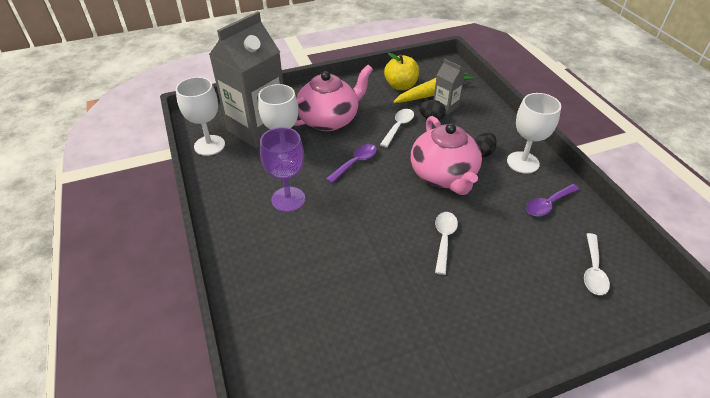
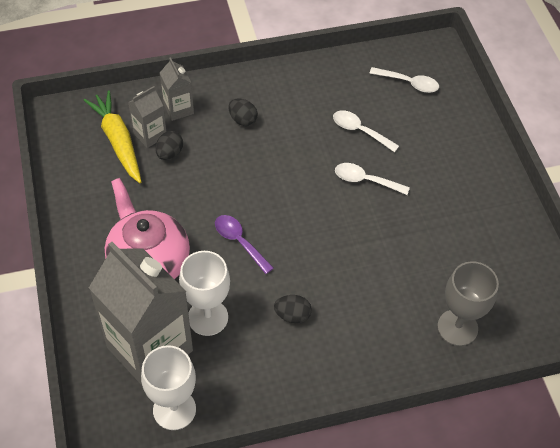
camera: 85 degrees left, 10 degrees up
purple goblet [260,127,305,212] -> black egg [274,295,312,324]
white spoon [380,109,414,147] -> white spoon moved to [333,110,399,152]
yellow apple [384,53,419,90] -> none
pink teapot [411,116,482,195] -> none
white goblet [507,93,561,174] -> none
purple spoon [526,184,579,216] -> none
none -> grey carton [160,57,194,121]
none -> grey goblet [438,261,499,346]

